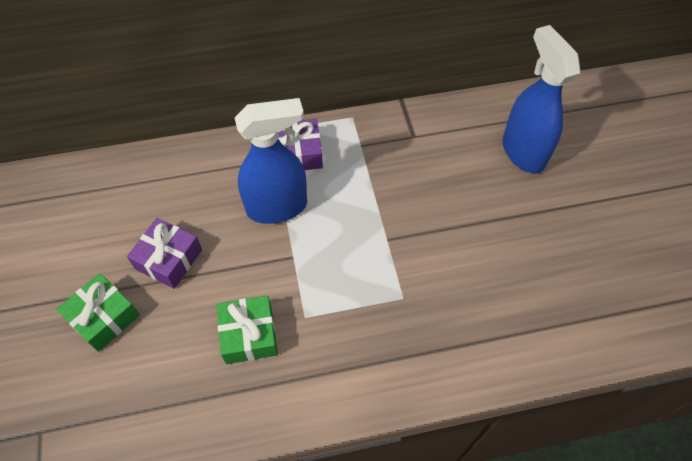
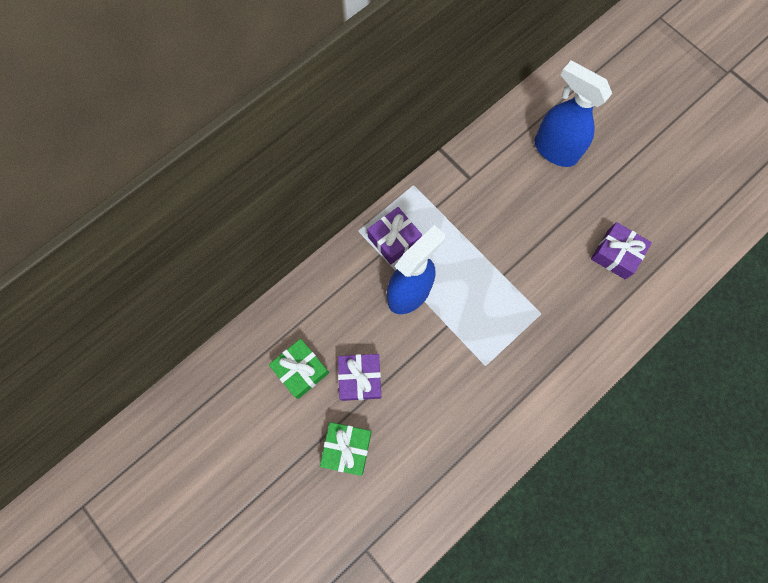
camera: 30 degrees left, 15 degrees up
green gift [216,295,278,364] -> green gift moved to [269,339,329,399]
none -> purple gift [591,222,652,280]

